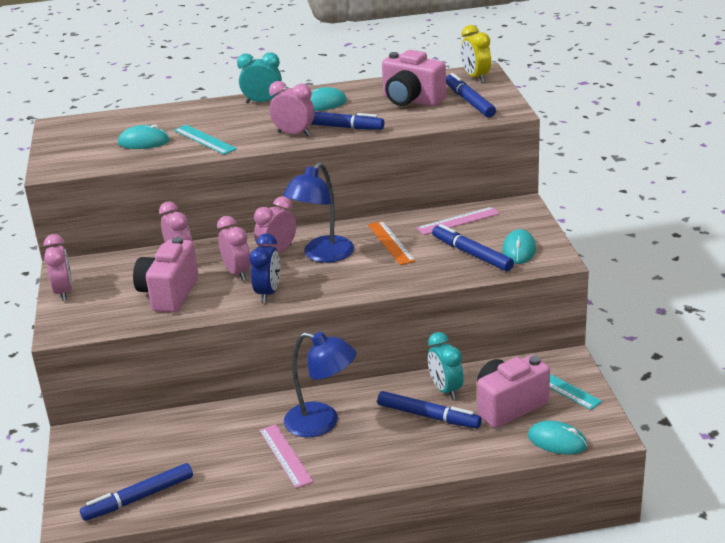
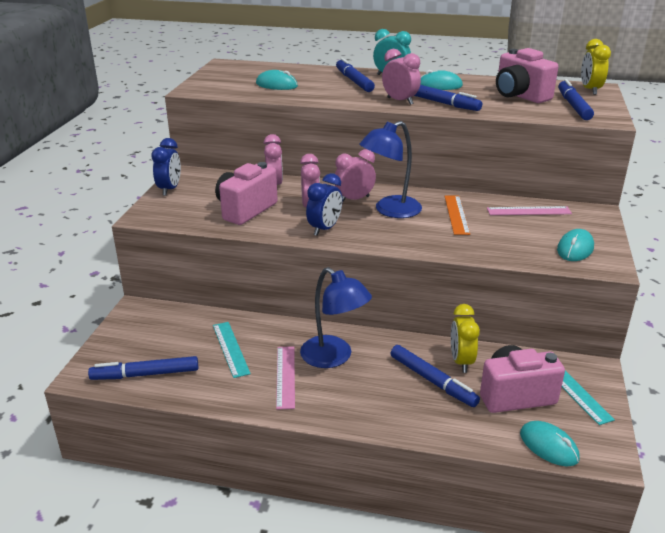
camera: 20 degrees right, 0 degrees up
pink clock [44,234,73,301] -> blue clock [152,138,181,196]
turquoise ruler [174,125,237,155] -> turquoise ruler moved to [213,322,251,378]
turquoise clock [428,332,464,400] -> yellow clock [451,304,480,373]
blue marker [432,224,514,271] -> blue marker moved to [336,58,375,92]

